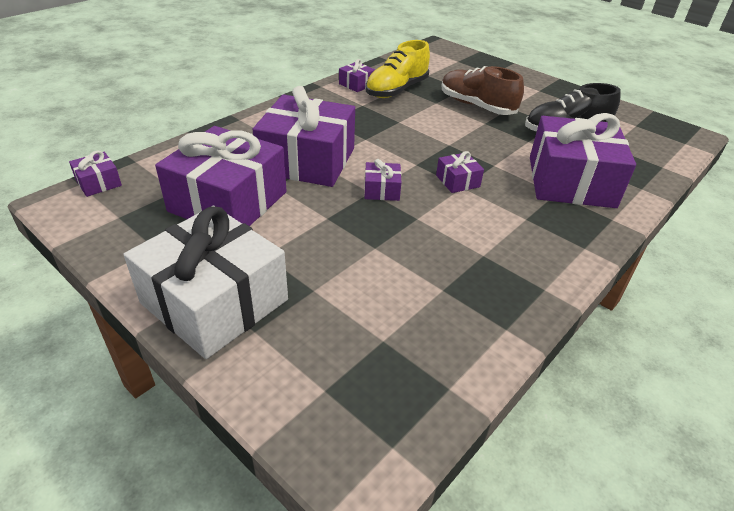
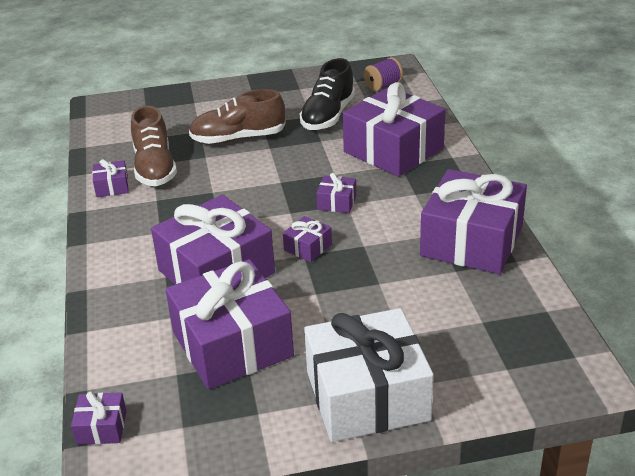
camera: 50 degrees left, 5 degrees down
yellow shoe [366,40,430,98] -> brown shoe [131,106,177,186]
none -> purple spool [364,57,403,91]
none -> purple gift [420,169,527,274]

